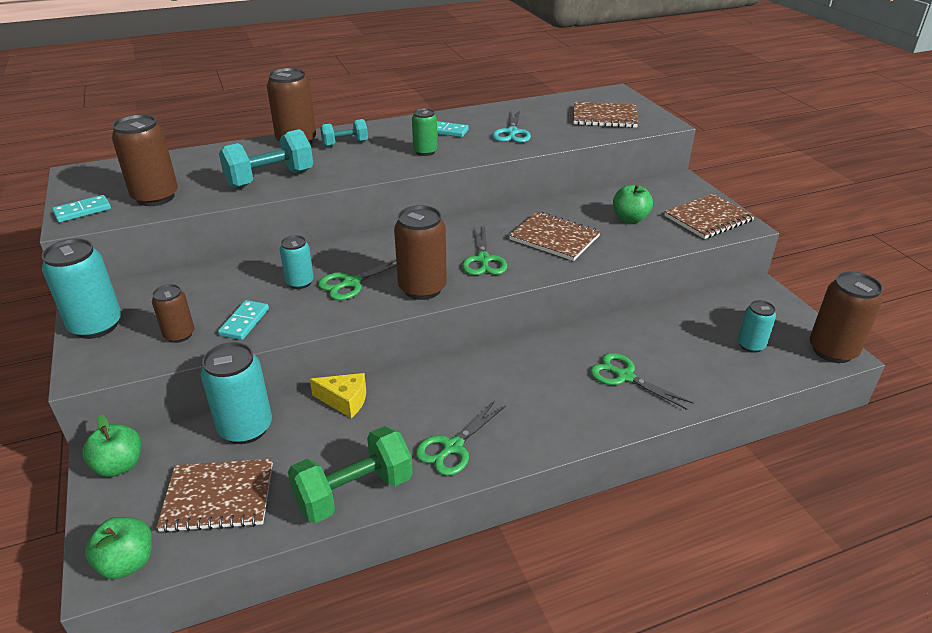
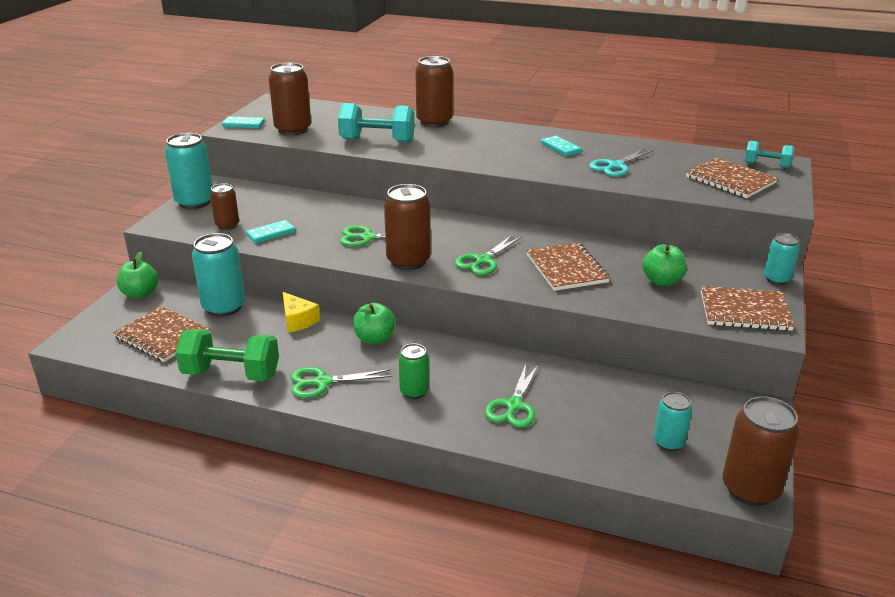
camera: 40 degrees right, 5 degrees down
green apple [85,517,152,579] -> green apple moved to [353,303,396,344]
turquoise can [280,235,314,289] -> turquoise can moved to [764,233,800,285]
turquoise dumbbell [320,119,368,147] -> turquoise dumbbell moved to [745,141,794,168]
green can [412,108,437,156] -> green can moved to [398,343,429,399]
green scissors [590,353,693,410] -> green scissors turned 150 degrees counterclockwise [485,364,539,428]

